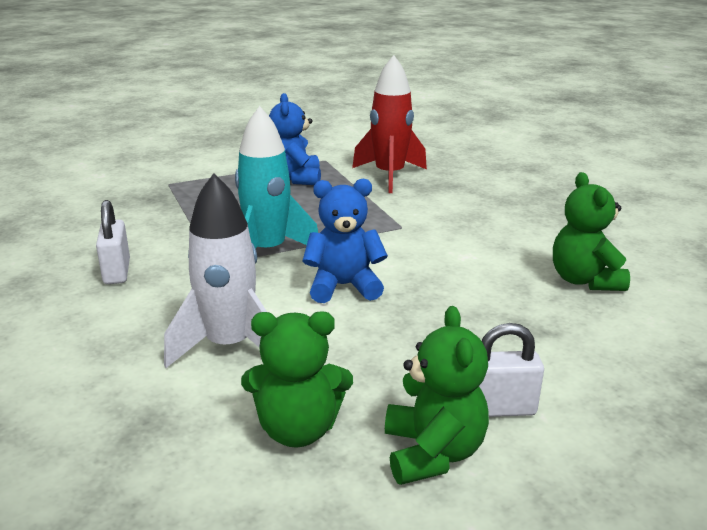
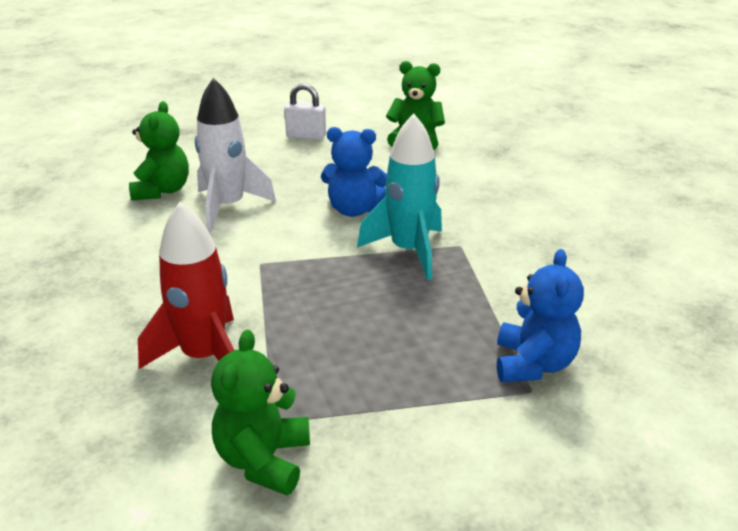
camera: 165 degrees left, 5 degrees up
white padlock [96,200,130,284] -> none
white rocket [164,173,267,368] -> white rocket moved to [195,78,276,232]
blue teddy bear [269,93,321,185] -> blue teddy bear moved to [497,249,584,382]
green teddy bear [385,306,489,485] -> green teddy bear moved to [211,330,310,495]

